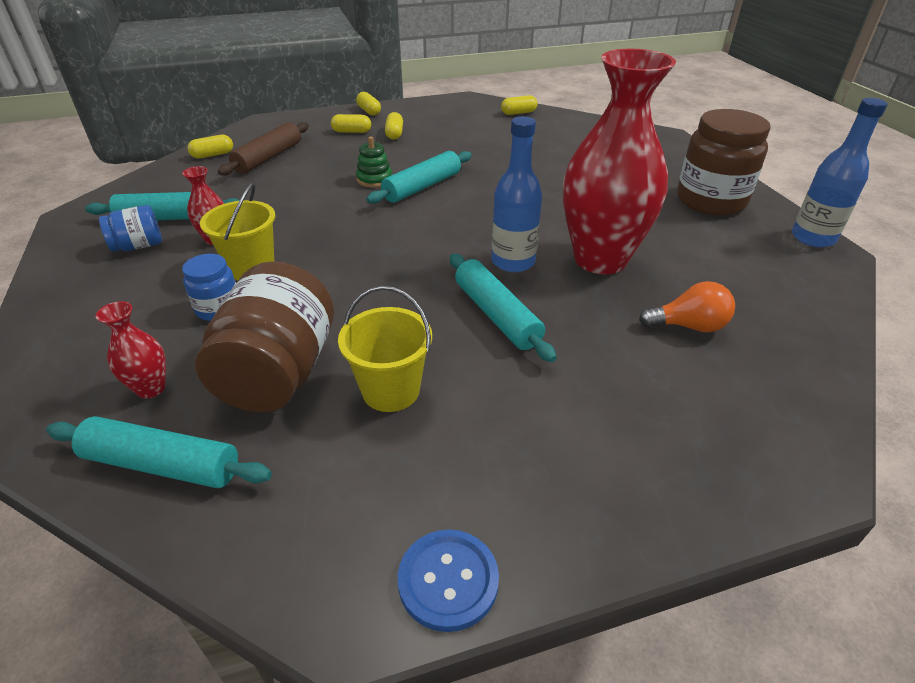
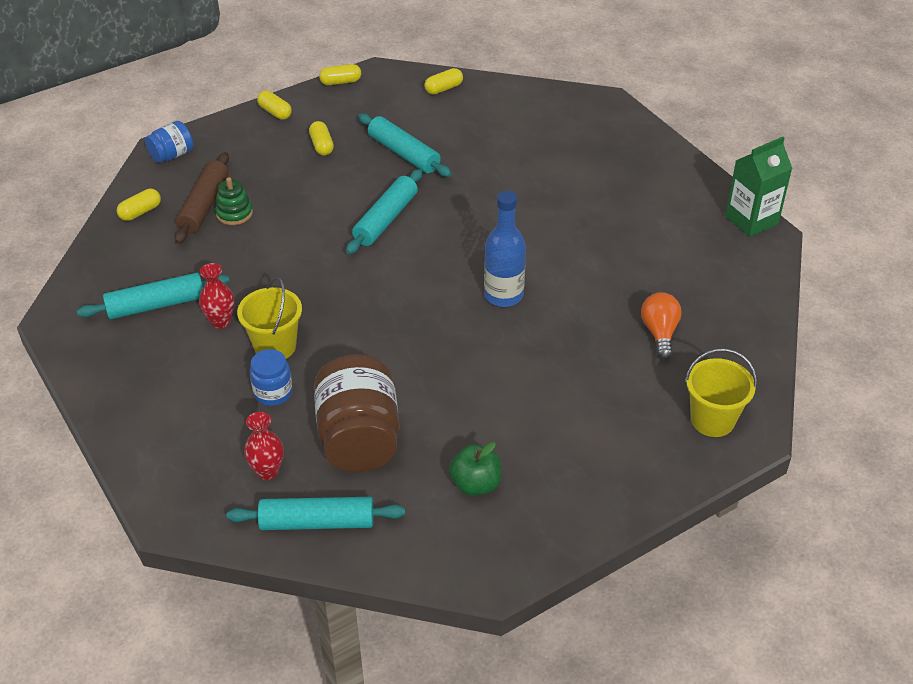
camera: 15 degrees left, 5 degrees up
blue jar [99,205,162,252] -> blue jar moved to [145,121,193,163]
yellow capsule [331,114,371,133] -> yellow capsule moved to [319,64,361,85]
yellow bucket [338,286,432,412] -> yellow bucket moved to [685,348,757,437]
green stacking toy [356,137,392,188] -> green stacking toy moved to [215,177,253,225]
blue button [398,529,499,632] -> none
turquoise rolling pin [450,254,557,362] -> turquoise rolling pin moved to [358,114,452,177]
red vase [563,49,676,274] -> none
orange light bulb [639,281,735,332] -> orange light bulb turned 75 degrees counterclockwise [641,292,682,360]
brown jar [677,109,771,216] -> none
blue bottle [792,98,887,247] -> green carton [725,137,792,237]
none -> green apple [449,442,501,496]

